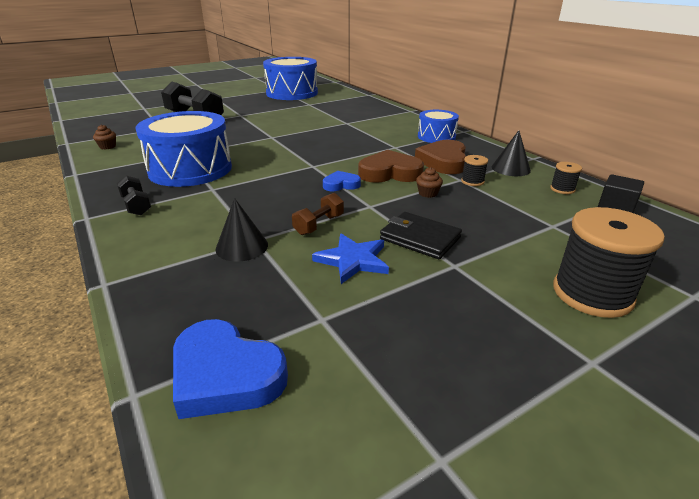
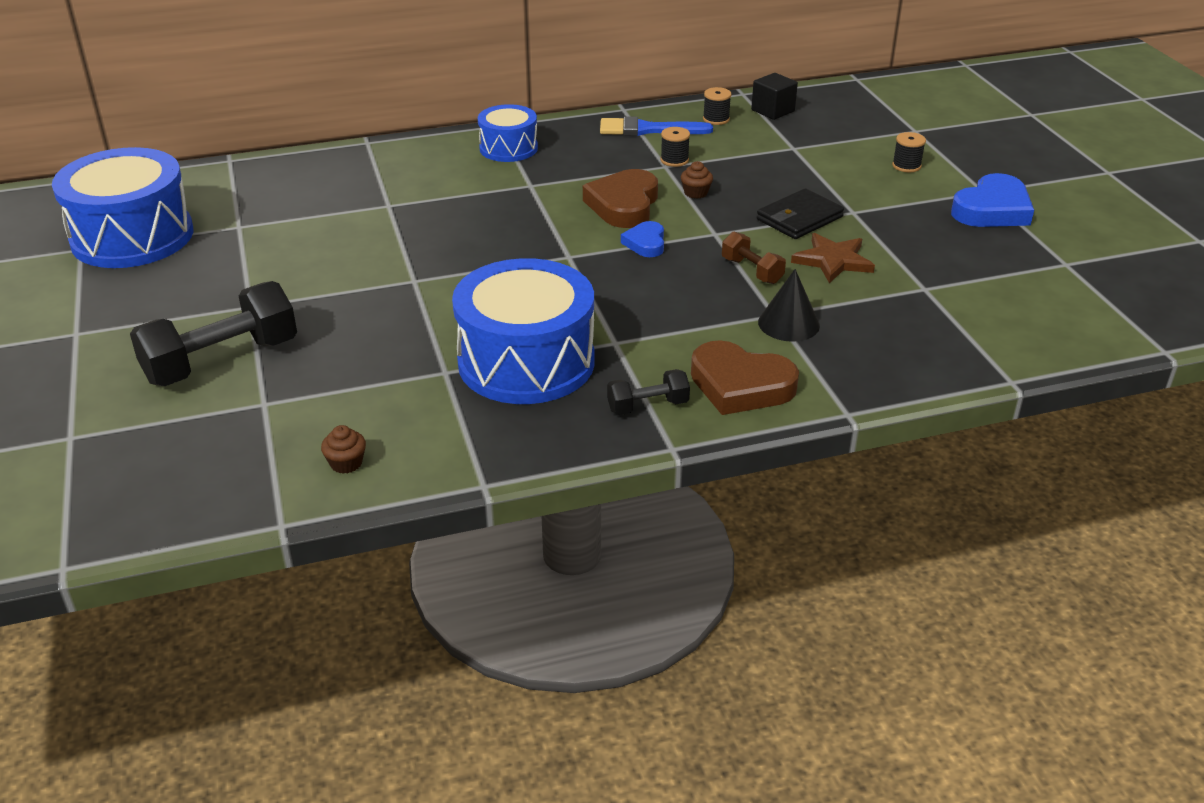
camera: 75 degrees left, 5 degrees up
blue heart [173,319,288,419] -> blue heart moved to [951,173,1034,227]
blue star [312,233,389,284] -> brown star [791,233,875,283]
brown heart [415,140,466,174] -> brown heart moved to [691,340,799,415]
black cone [491,130,531,176] -> blue brush [600,116,713,136]
black spool [553,207,665,318] -> black spool [892,132,926,172], size x0.46

